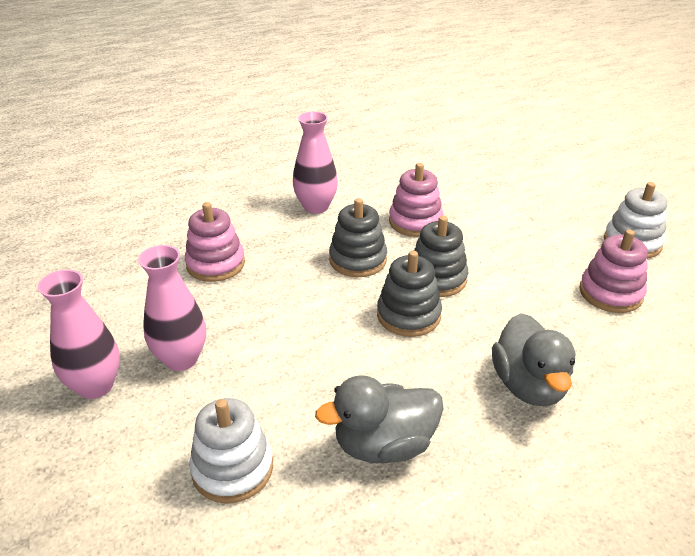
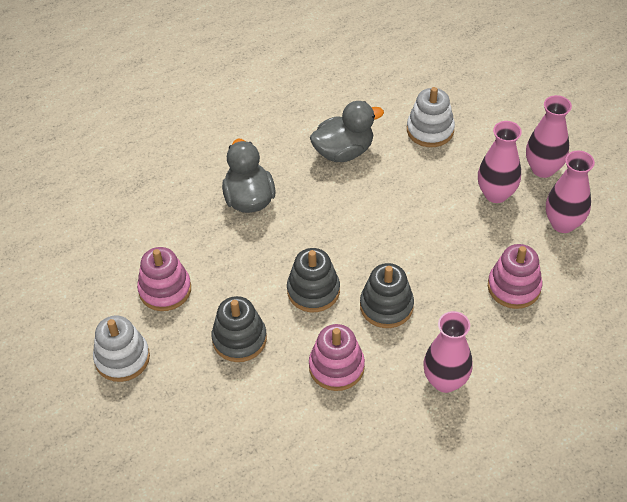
camera: 175 degrees right, 15 degrees up
grey stacking toy [377,250,442,337] -> grey stacking toy moved to [211,296,267,362]
none -> pink vase [546,151,595,233]

